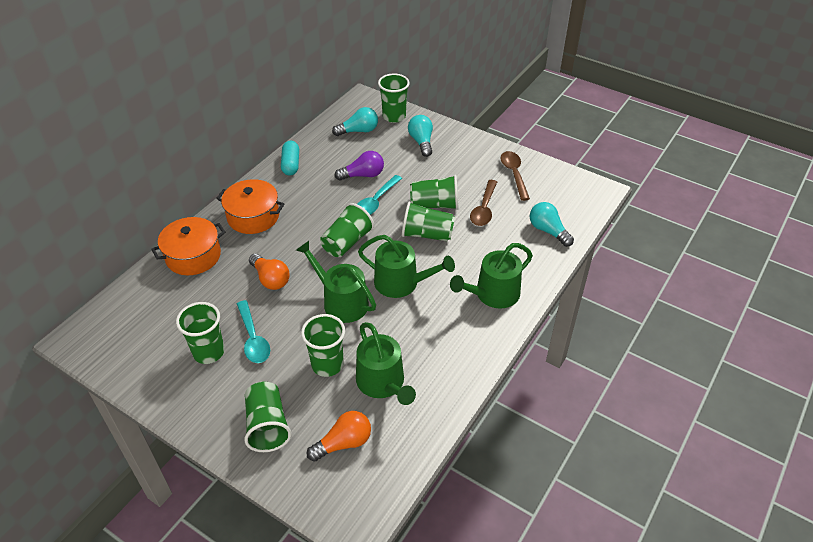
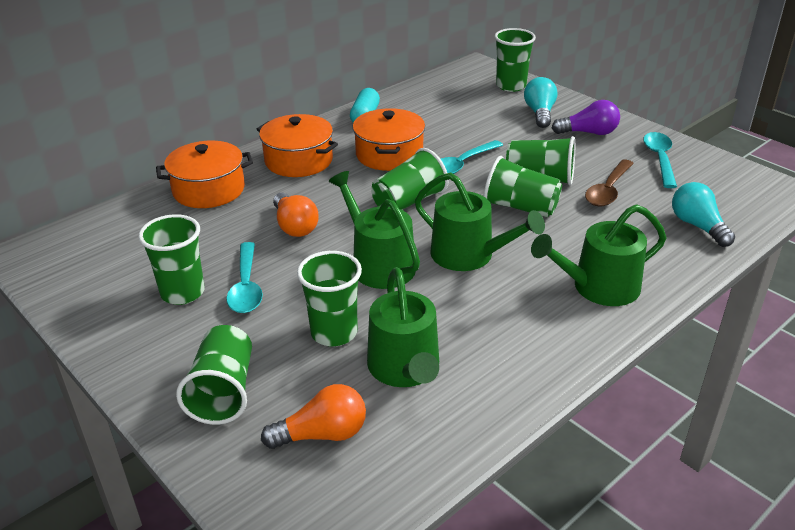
camera: 15 degrees right, 10 degrees down
turquoise light bulb [332,107,378,136] -> none
purple light bulb [334,151,384,181] -> purple light bulb moved to [552,100,620,135]
brown spoon [500,151,530,201] -> turquoise spoon [643,132,677,188]
none -> orange pot [353,108,425,171]

